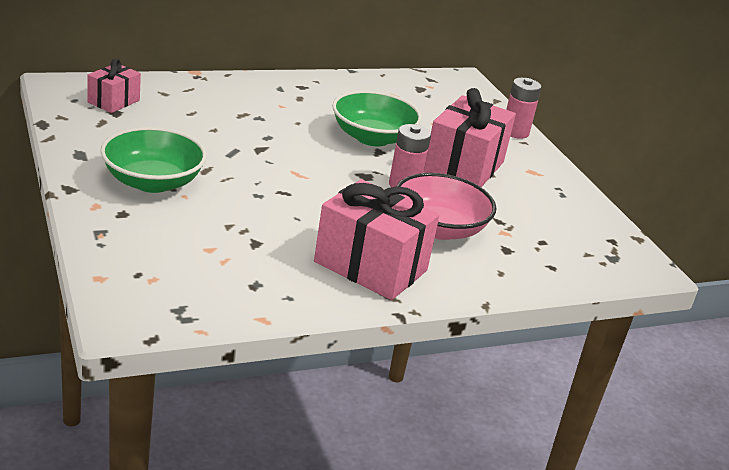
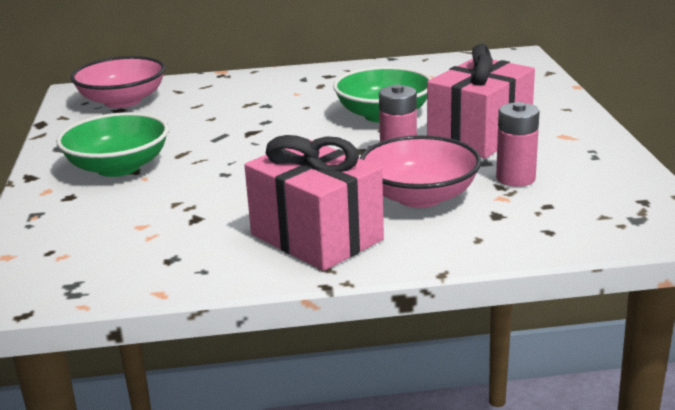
camera: 20 degrees right, 5 degrees down
pink gift [87,59,141,113] -> pink bowl [70,56,165,108]
pink battery [506,78,542,139] -> pink battery moved to [496,102,540,187]

